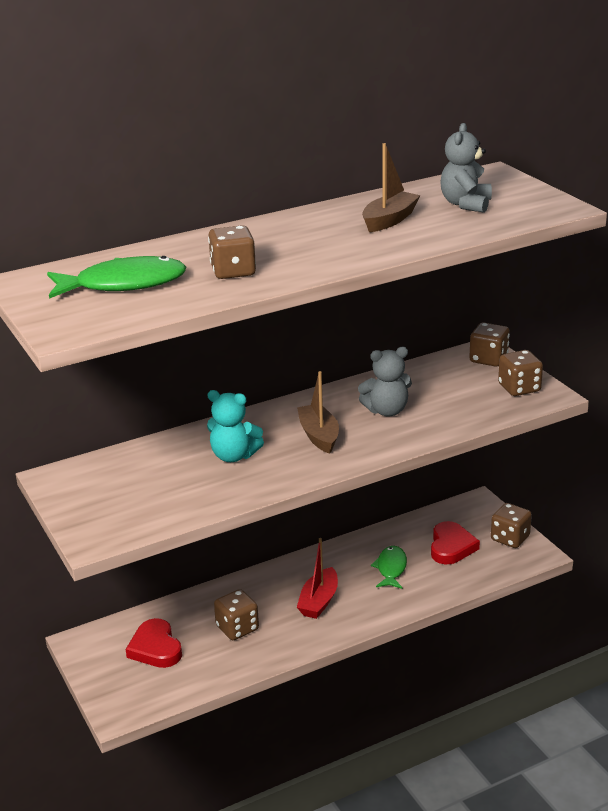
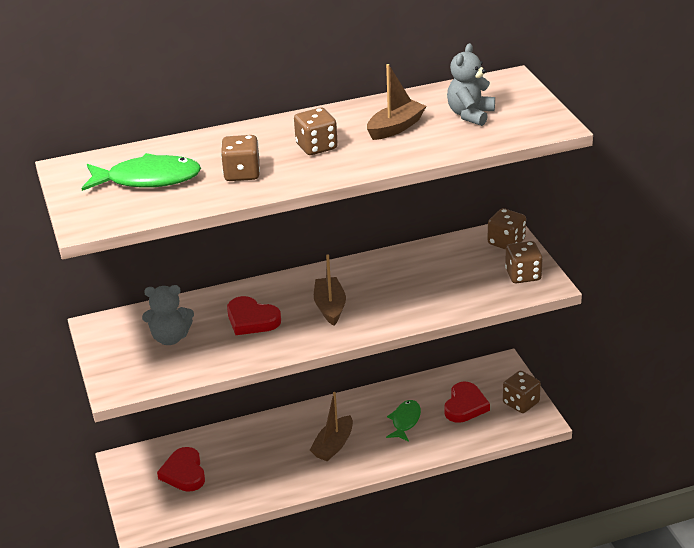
camera: 10 degrees right, 5 degrees up
turquoise teddy bear [207,390,264,462] -> red heart [227,296,281,335]
brown dice [214,589,259,640] -> brown dice moved to [294,108,338,155]
red boat [297,538,338,619] -> brown boat [310,392,353,461]
grey teddy bear [358,347,412,417] -> grey teddy bear moved to [142,285,194,345]

